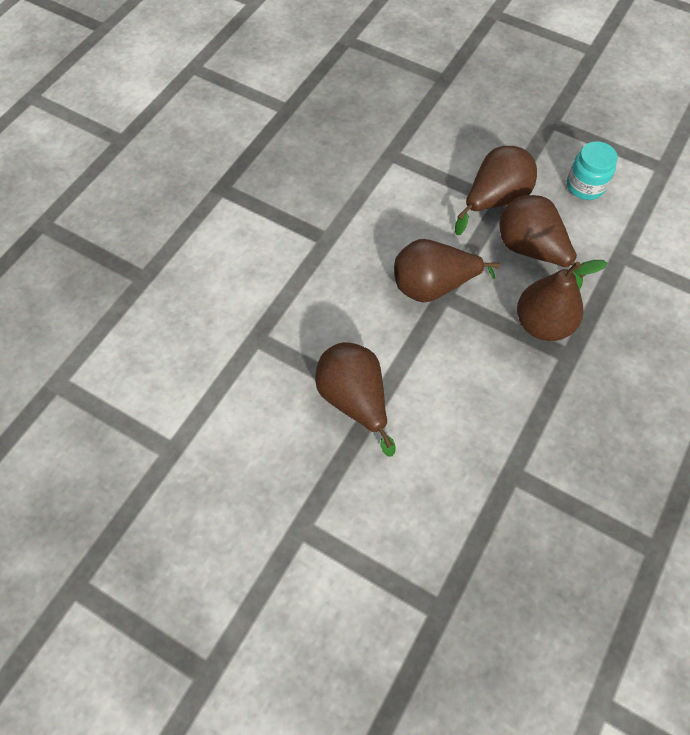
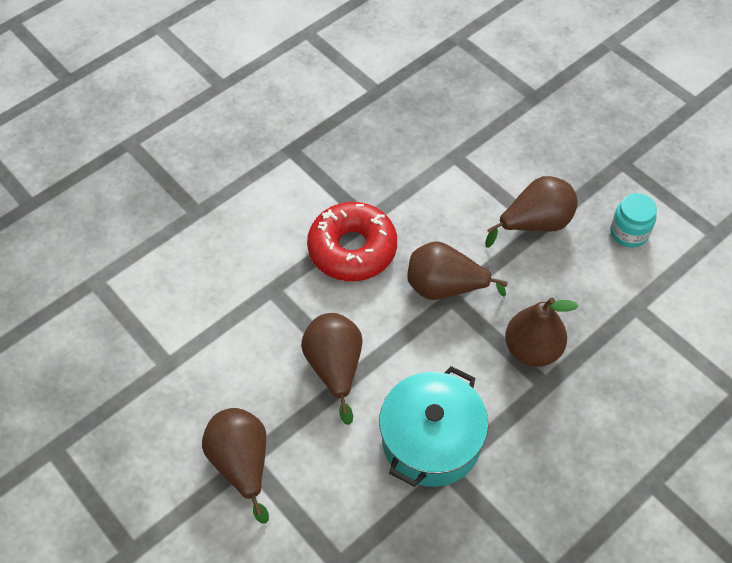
camera: 20 degrees right, 5 degrees down
brown pear [499,195,585,290] -> brown pear moved to [202,408,269,524]
none -> red donut [307,202,397,281]
none -> turquoise pot [379,366,488,487]

